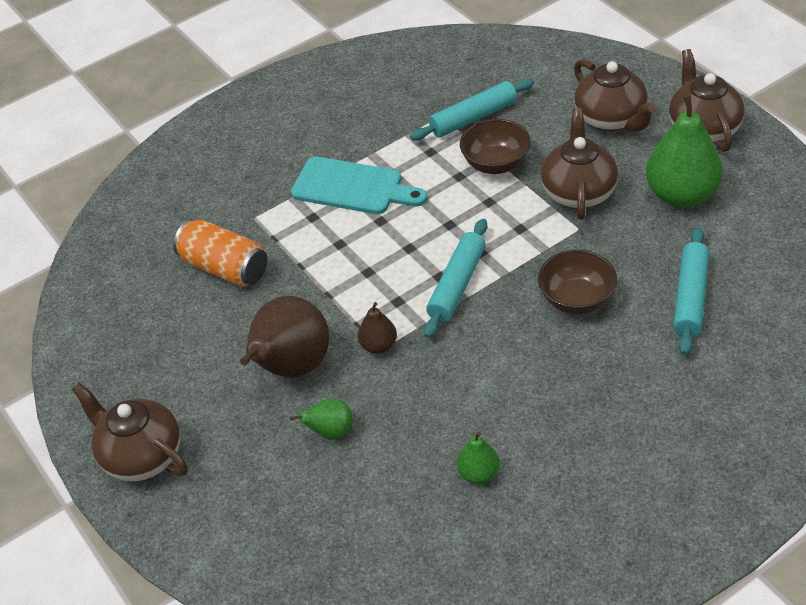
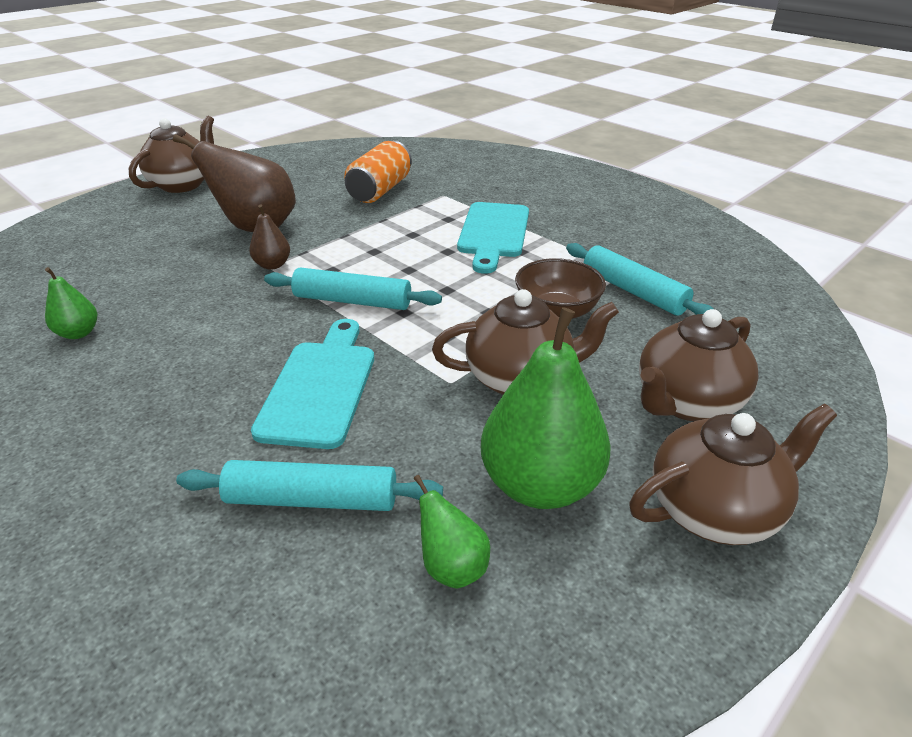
camera: 75 degrees right, 10 degrees down
green pear [290,398,353,440] -> green pear moved to [414,475,490,589]
brown bowl [538,250,617,314] -> turquoise cutting board [251,319,374,449]

